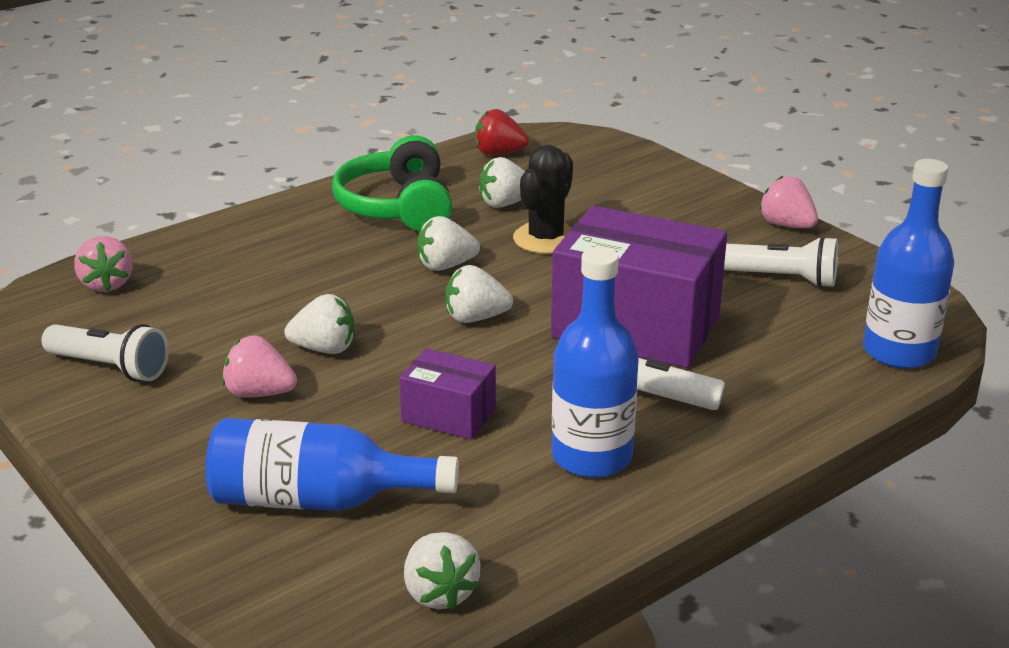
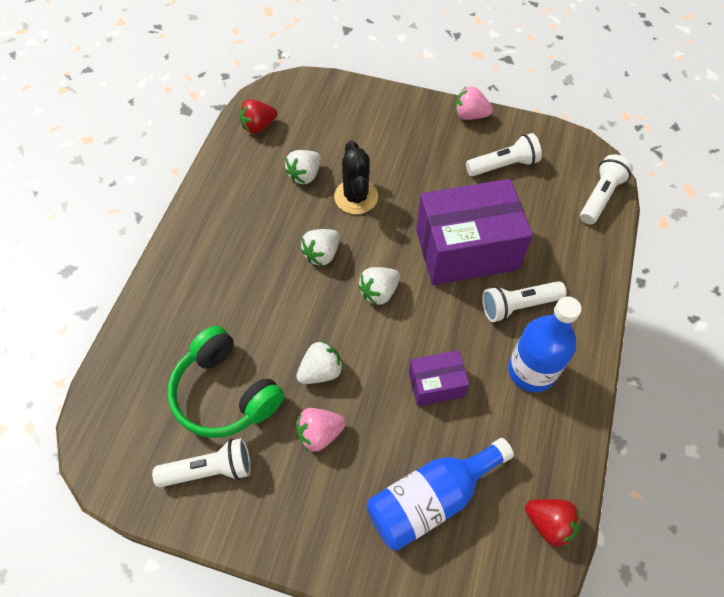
camera: 35 degrees left, 30 degrees up
pink strawberry [74,236,133,292] -> none
green headphones [332,135,452,232] -> green headphones moved to [168,326,284,438]
white strawberry [404,532,480,610] -> red strawberry [525,499,580,548]
blue bottle [863,159,954,369] -> white flashlight [580,154,633,224]

